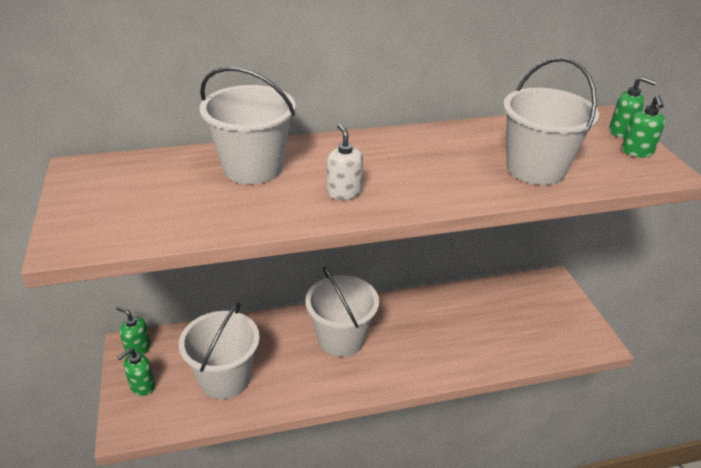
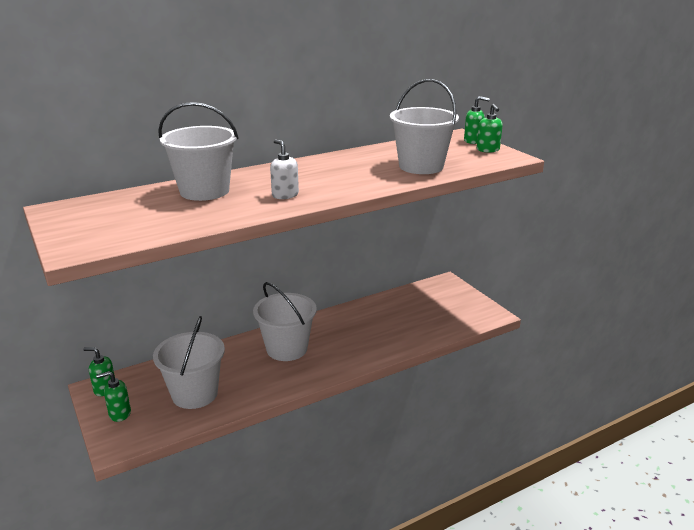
camera: 15 degrees left, 10 degrees down
green soap dispenser [117,348,155,396] -> green soap dispenser turned 45 degrees clockwise [96,371,131,422]

